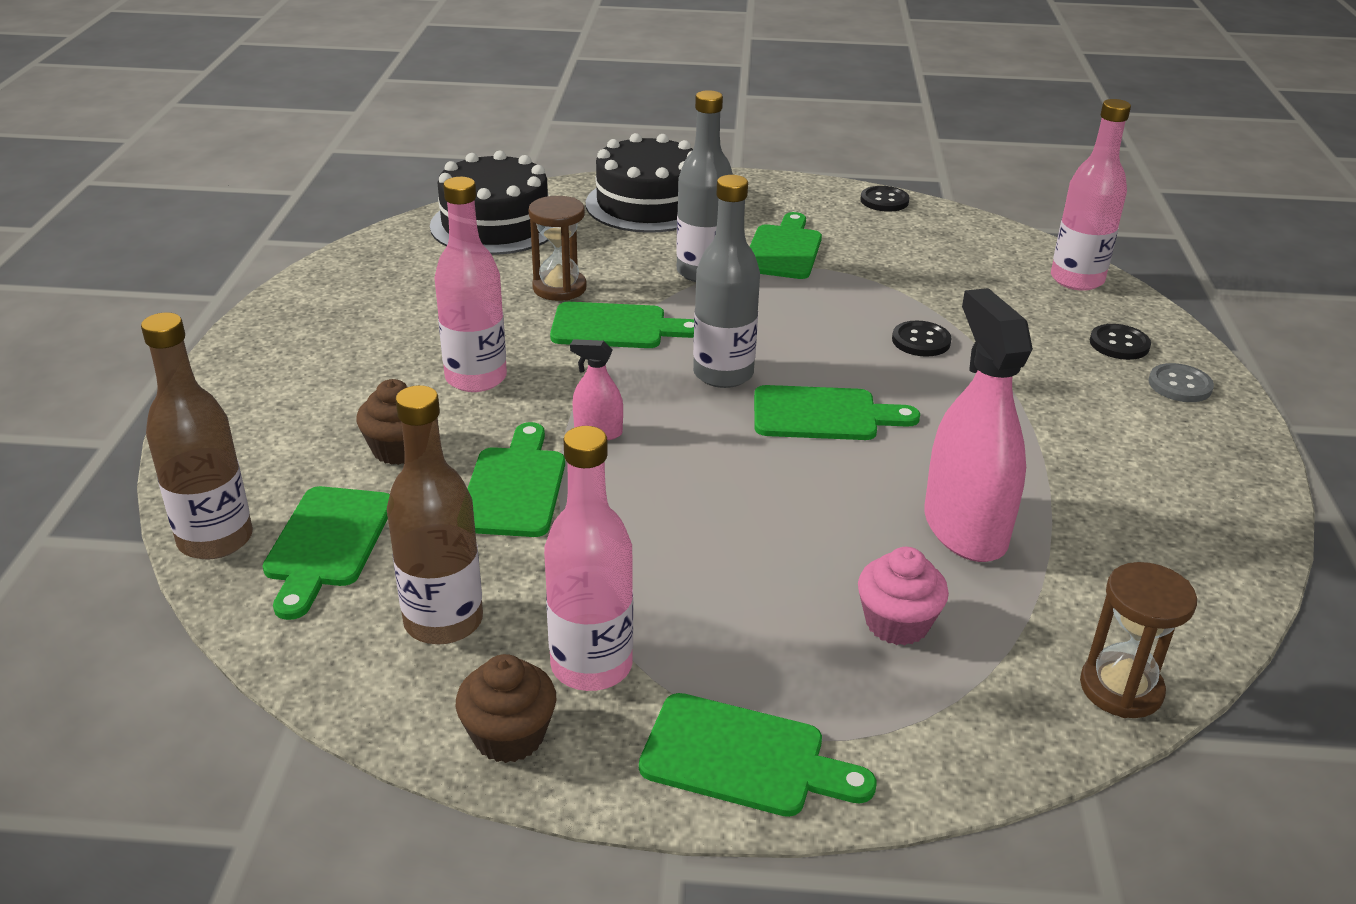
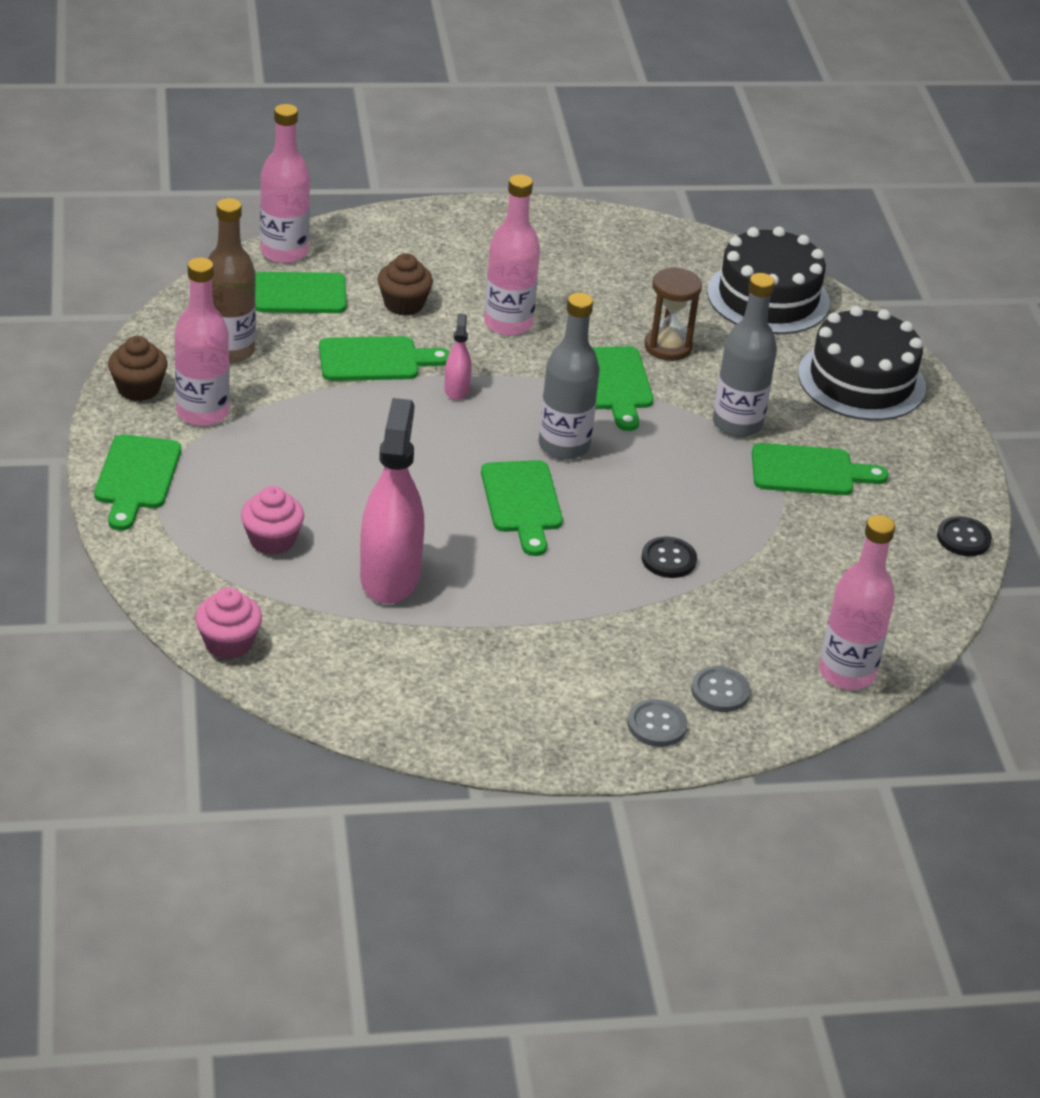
camera: 75 degrees right, 5 degrees up
brown bottle [141,312,253,560] -> pink bottle [260,104,310,263]
pink spray bottle [924,288,1033,562] -> pink spray bottle turned 60 degrees counterclockwise [360,398,424,604]
brown hourglass [1080,562,1197,718] -> pink cupcake [195,587,262,659]
black button [1090,324,1151,360] -> grey button [691,666,750,712]

